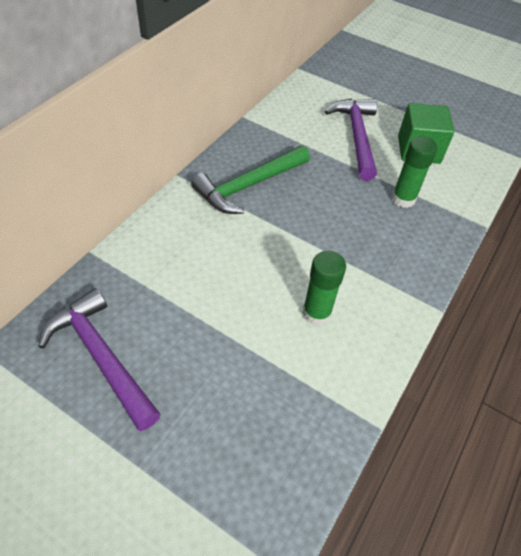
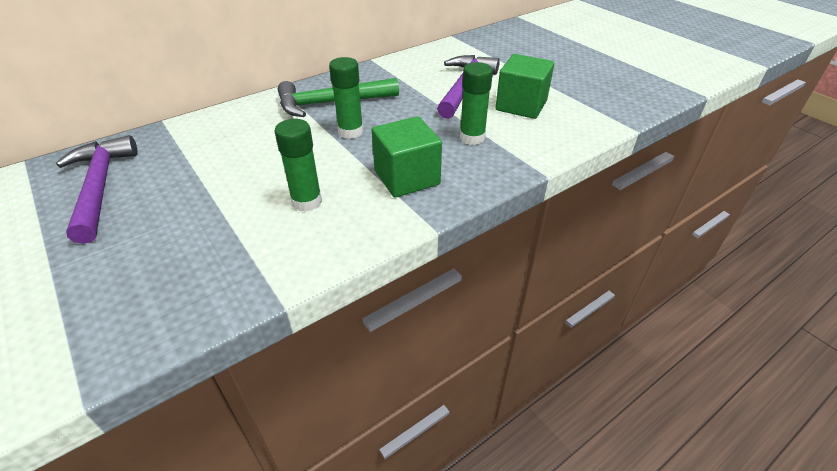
camera: 25 degrees right, 10 degrees down
none -> green glue stick [329,57,364,139]
none -> green cube [372,116,442,197]

